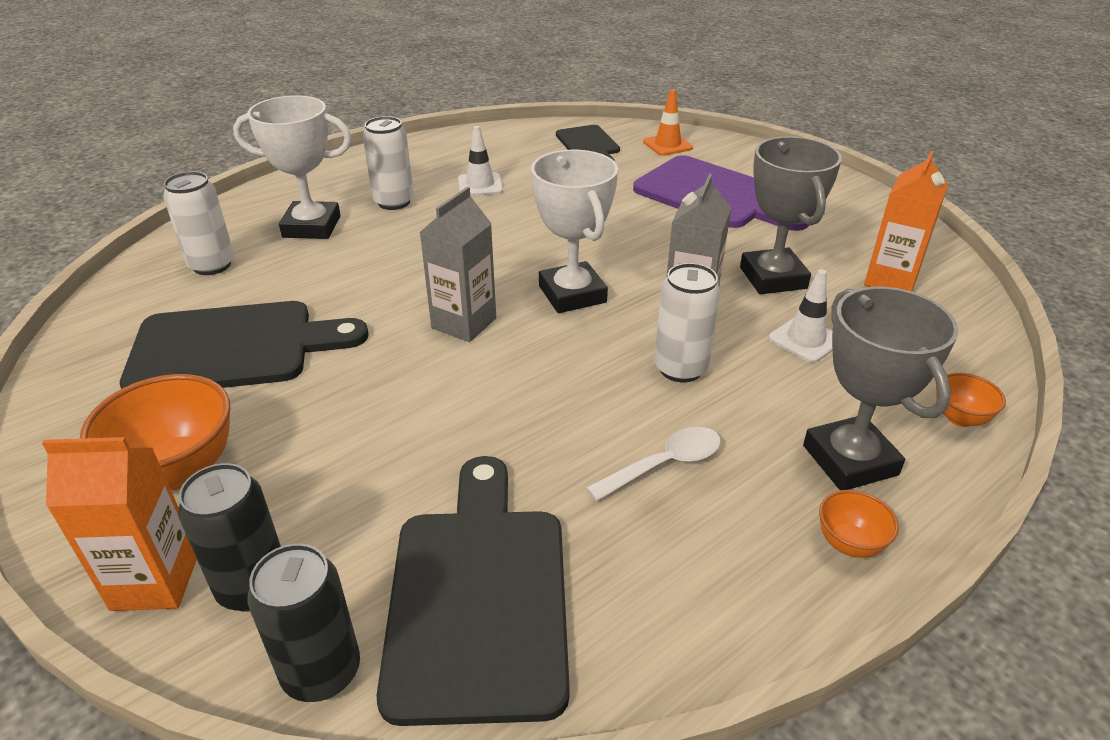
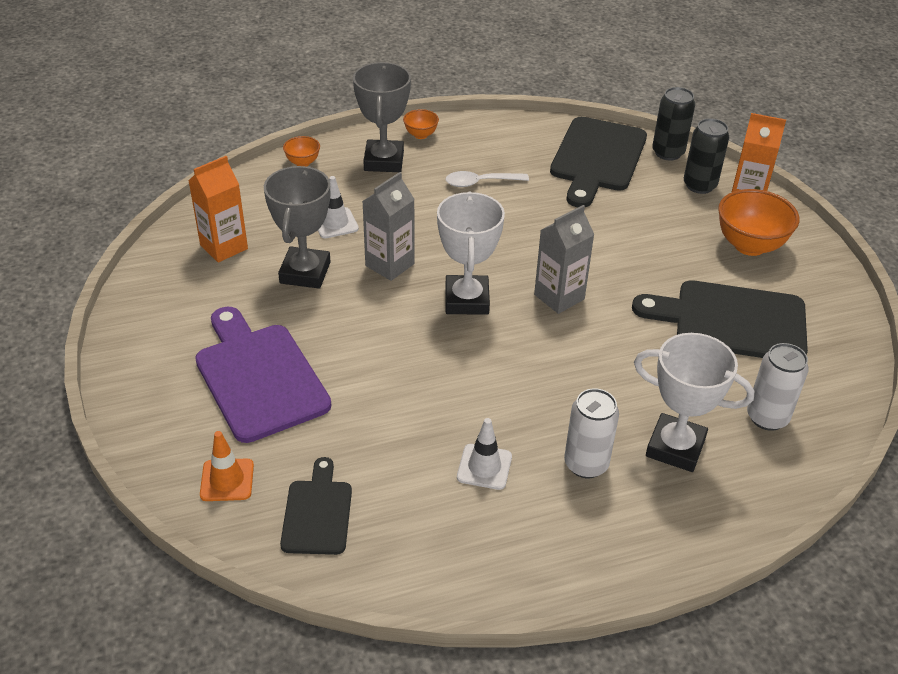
camera: 160 degrees left, 5 degrees up
white can [654,263,721,383] -> none

